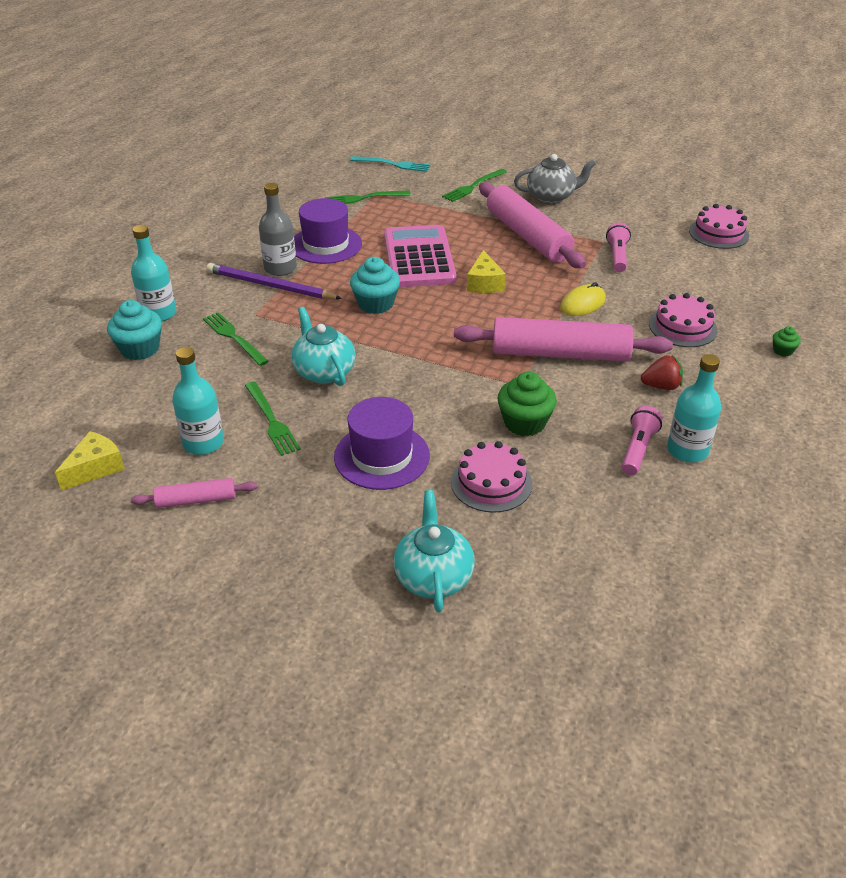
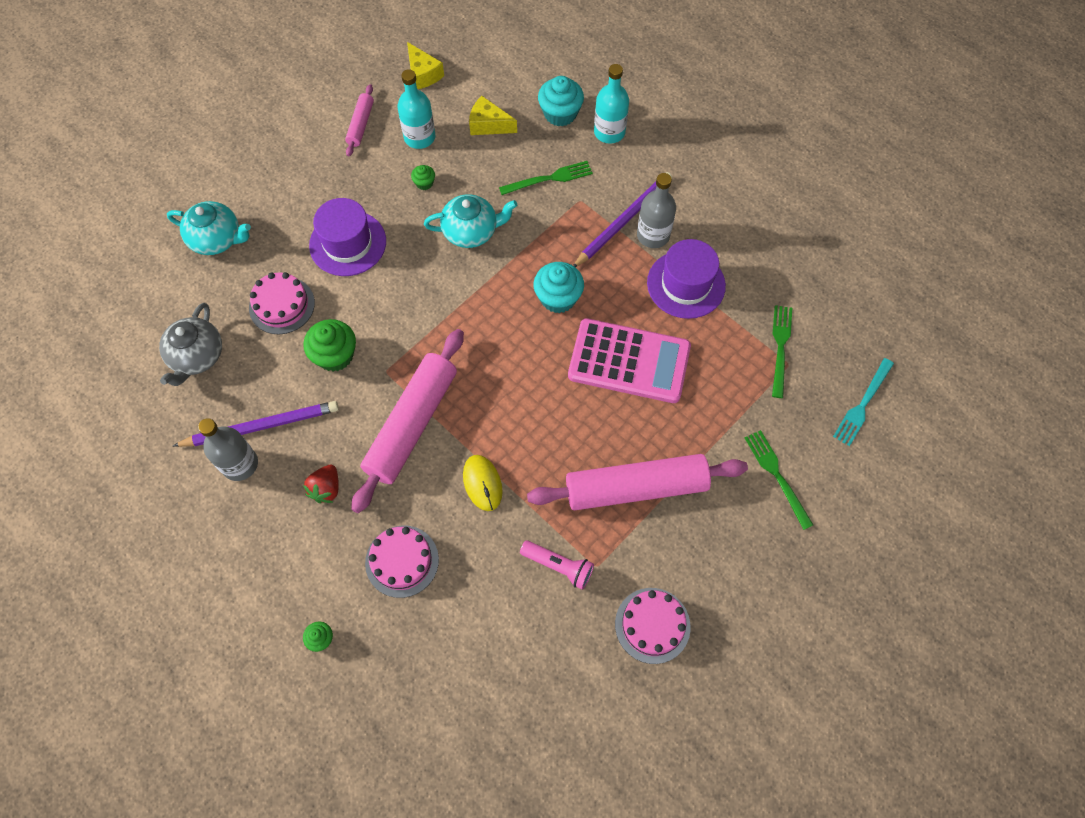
camera: 110 degrees right, 25 degrees up
green fork [245,382,301,456] -> green cupcake [411,165,435,190]
yellow cheese [467,250,506,293] -> yellow cheese moved to [469,96,517,135]
grey teapot [514,154,596,204] -> grey teapot moved to [159,303,222,386]
pink flashlight [622,406,663,475] -> purple pencil [173,401,339,447]
turquoise bottle [667,354,721,463] -> grey bottle [198,418,258,481]
pink cake [689,204,749,249] -> pink cake moved to [615,588,691,664]

